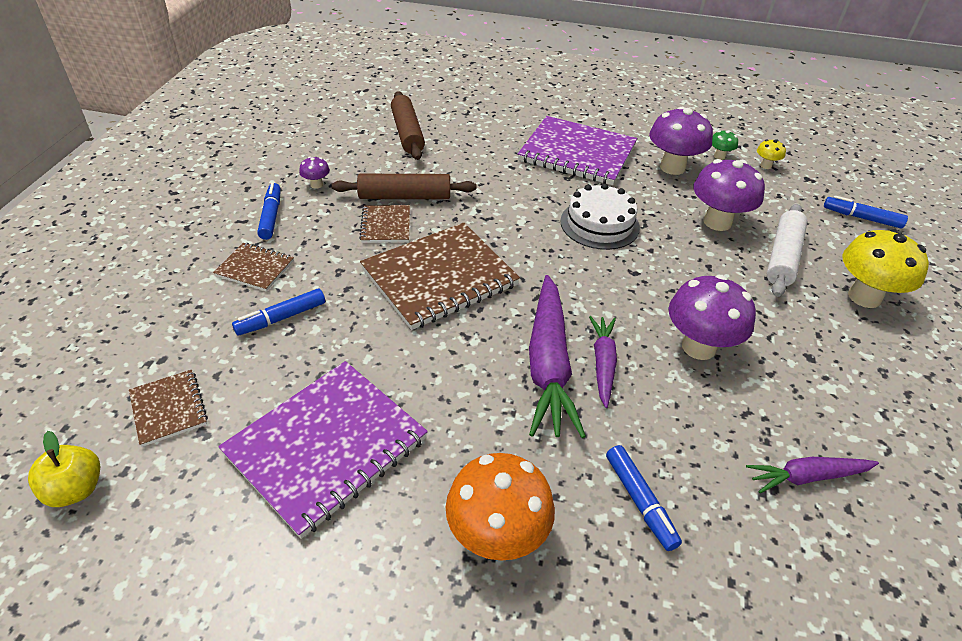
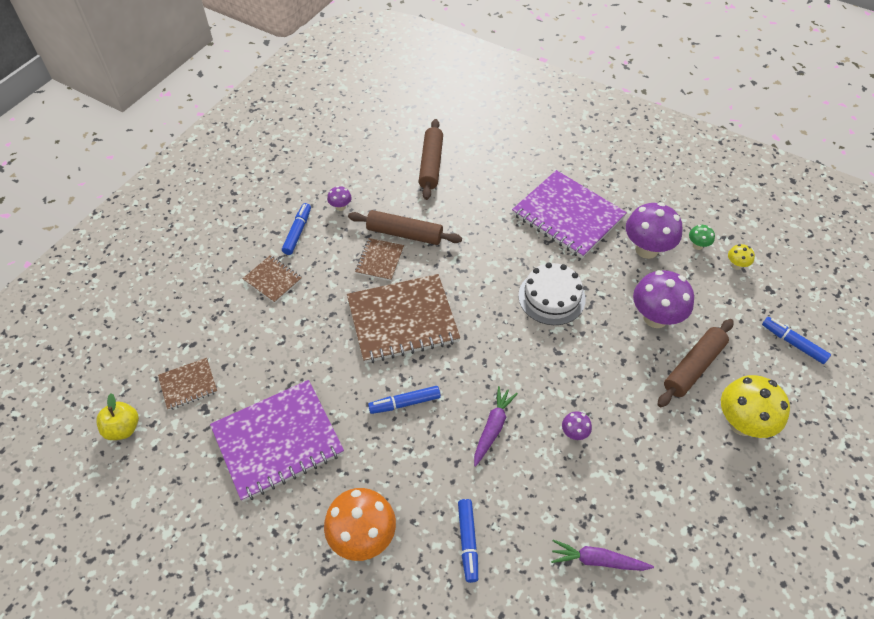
camera: 20 degrees right, 10 degrees up
brown notebook [129,370,208,447] -> brown notebook turned 75 degrees clockwise [158,358,217,410]
blue marker [232,288,325,336] -> blue marker moved to [368,386,441,414]
purple carrot [529,275,586,438] -> none
purple mushroom [669,275,756,360] -> purple mushroom [562,411,592,440], size x0.46
white rolling pin [767,204,807,297] -> brown rolling pin [658,319,734,407]

